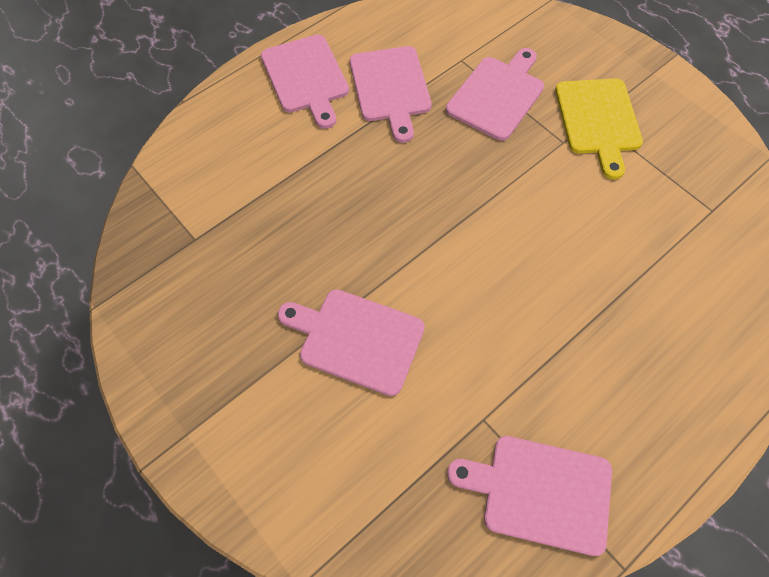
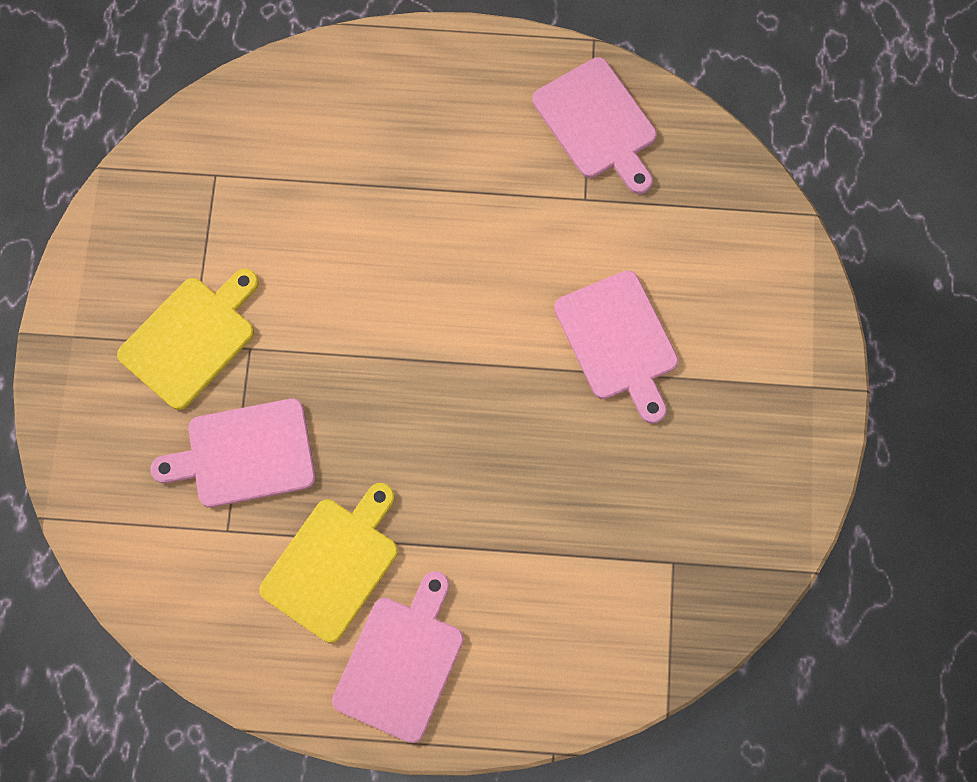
camera: 135 degrees left, 10 degrees up
pink cutting board [350,46,432,143] -> yellow cutting board [259,483,398,643]

